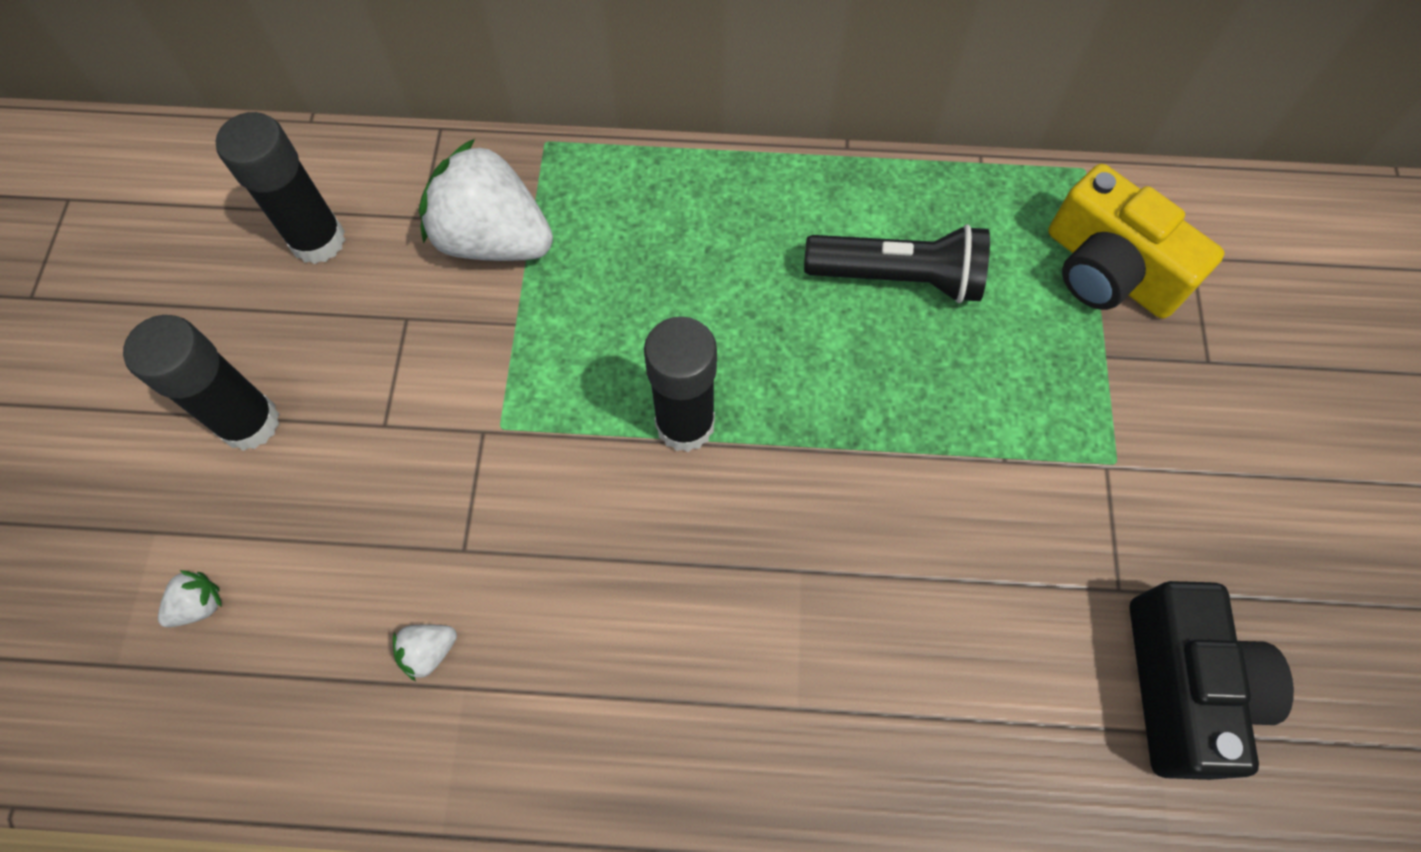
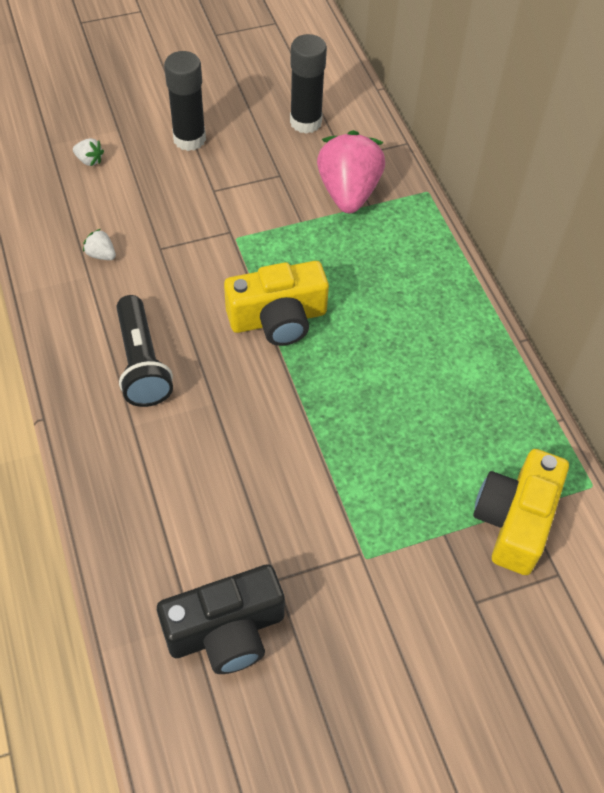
camera: 65 degrees right, 10 degrees down
white strawberry [419,139,553,261] -> pink strawberry [317,130,385,213]
black glue stick [644,316,717,452] -> yellow camera [224,261,329,346]
black flashlight [804,224,990,303] -> black flashlight moved to [116,295,173,407]

